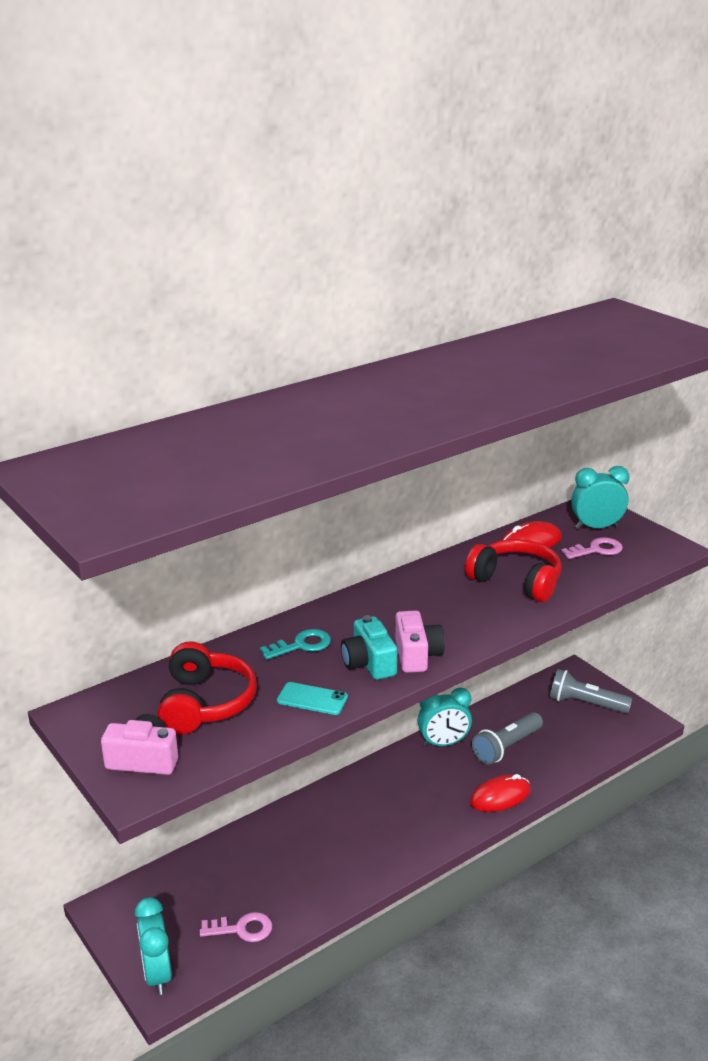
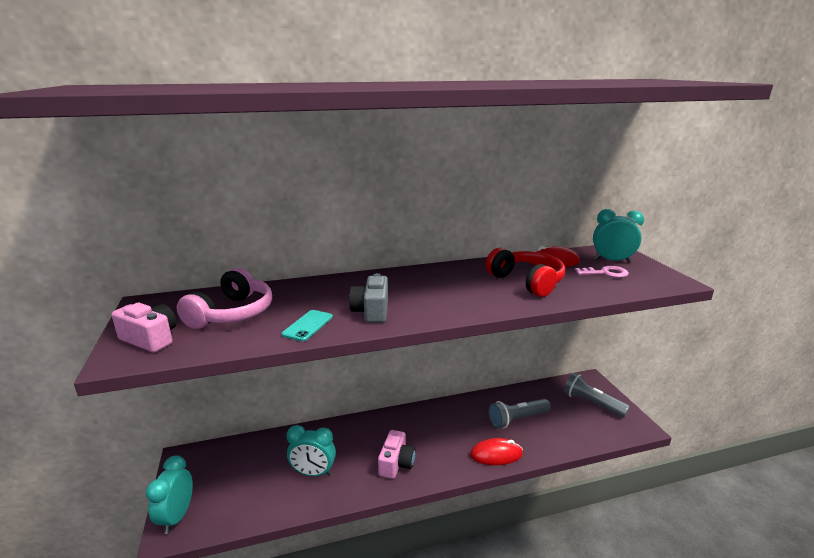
camera: 20 degrees right, 5 degrees down
red headphones [158,641,257,734] -> pink headphones [177,268,272,329]
pink key [200,912,272,942] -> none
turquoise key [260,629,331,659] -> none
turquoise phone [277,682,348,715] -> turquoise phone turned 75 degrees clockwise [282,310,333,341]
turquoise camera [341,615,397,680] -> grey camera [349,273,388,323]
pink camera [395,610,445,673] -> pink camera moved to [378,430,416,479]
turquoise clock [418,688,472,747] -> turquoise clock moved to [286,425,336,476]

